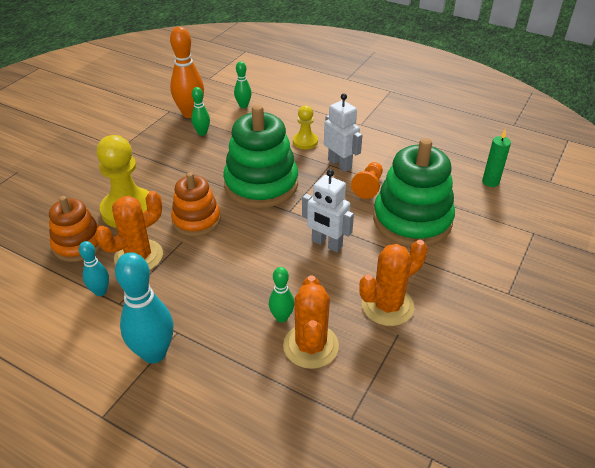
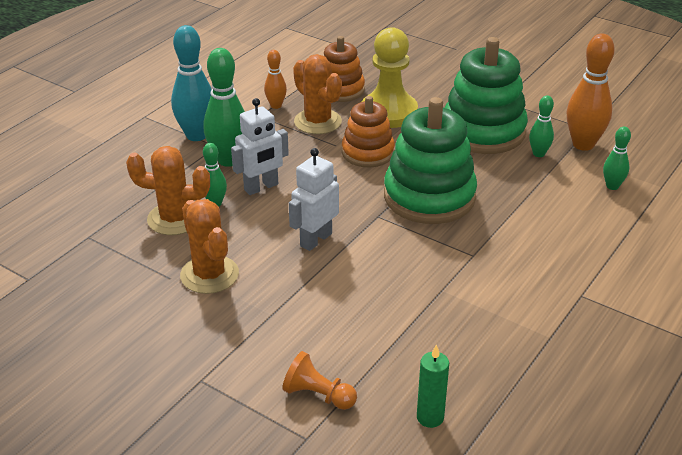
camera: 95 degrees right, 5 degrees down
turquoise bowling pin [79,241,109,296] -> orange bowling pin [264,50,287,109]
yellow pawn [293,105,318,149] -> none
white robot [324,94,362,172] -> white robot moved to [231,98,289,195]
orange pawn [351,162,383,199] -> orange pawn moved to [282,351,357,410]
green stacking toy [373,138,455,247] -> green stacking toy moved to [445,37,528,154]
none -> green bowling pin [204,48,245,167]

